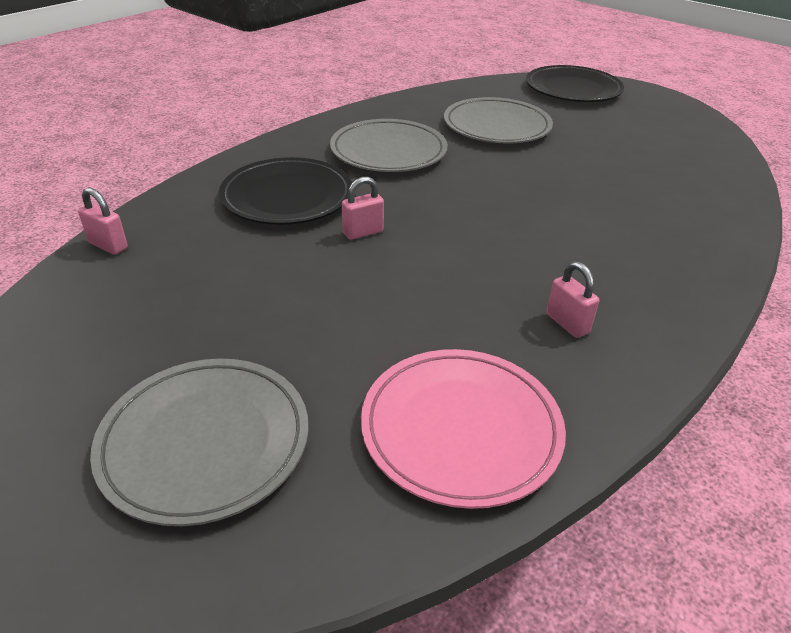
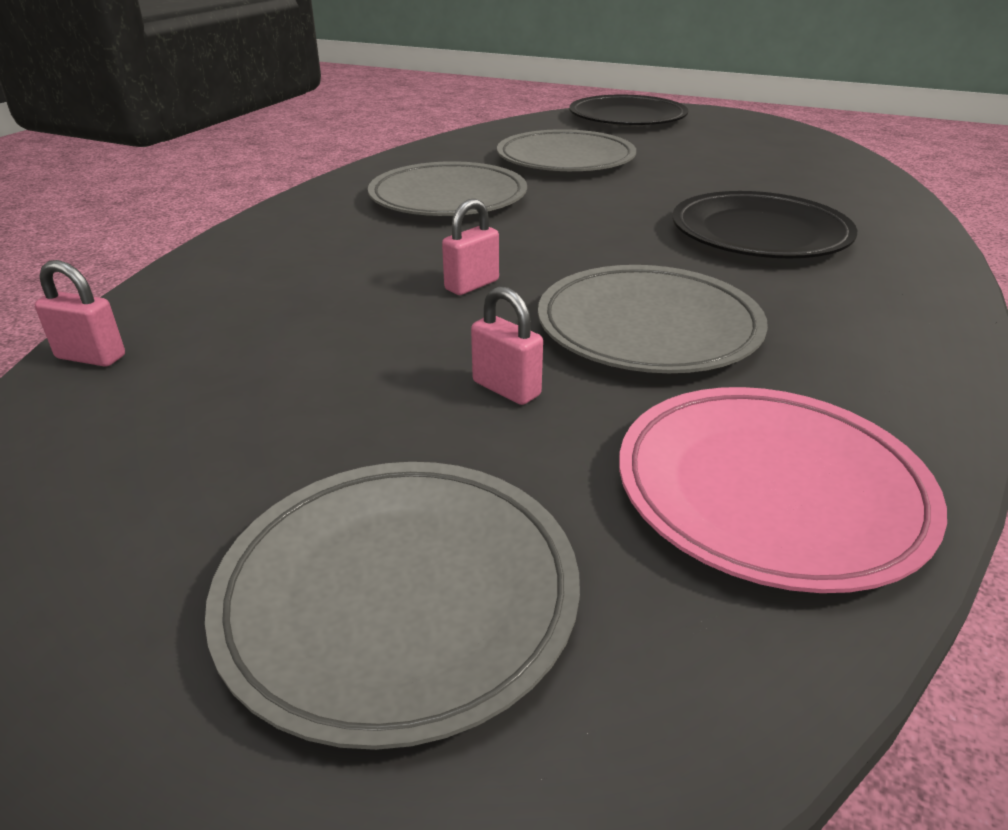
camera: 15 degrees left, 5 degrees down
black plate [219,157,352,225] -> black plate moved to [672,191,857,259]
pink padlock [546,261,599,338] -> pink padlock moved to [471,286,543,405]
none -> grey plate [538,265,768,373]

